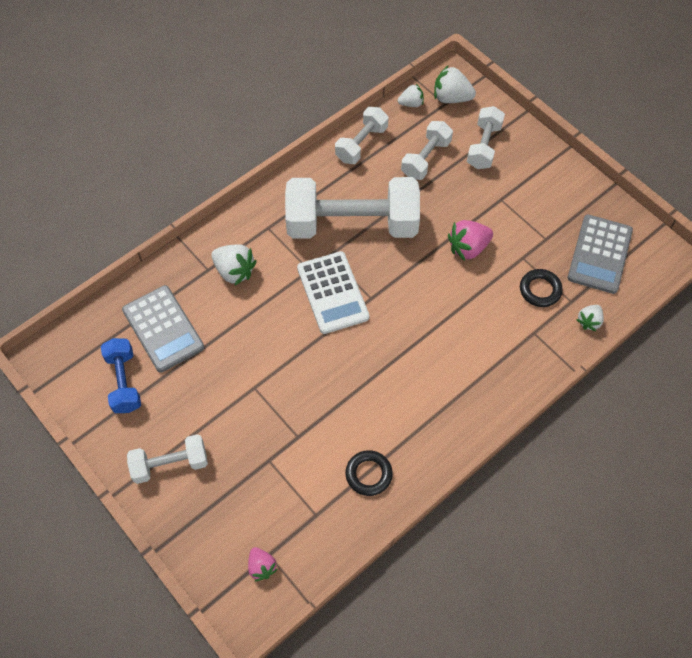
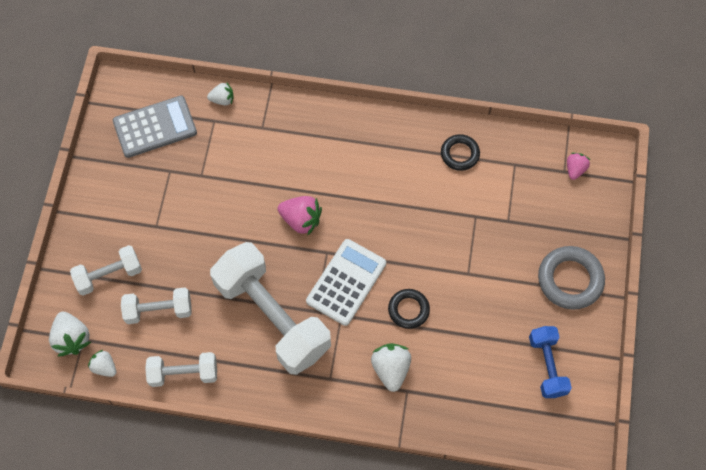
camera: 130 degrees left, 5 degrees up
blue dumbbell [101,338,141,413] -> blue dumbbell turned 45 degrees counterclockwise [529,326,572,398]
grey calculator [122,285,204,373] -> none
white dumbbell [127,434,208,484] -> grey ring [538,246,605,310]
pink strawberry [448,220,493,261] -> pink strawberry moved to [278,196,322,236]
black ring [520,269,563,307] -> black ring moved to [388,289,430,329]

